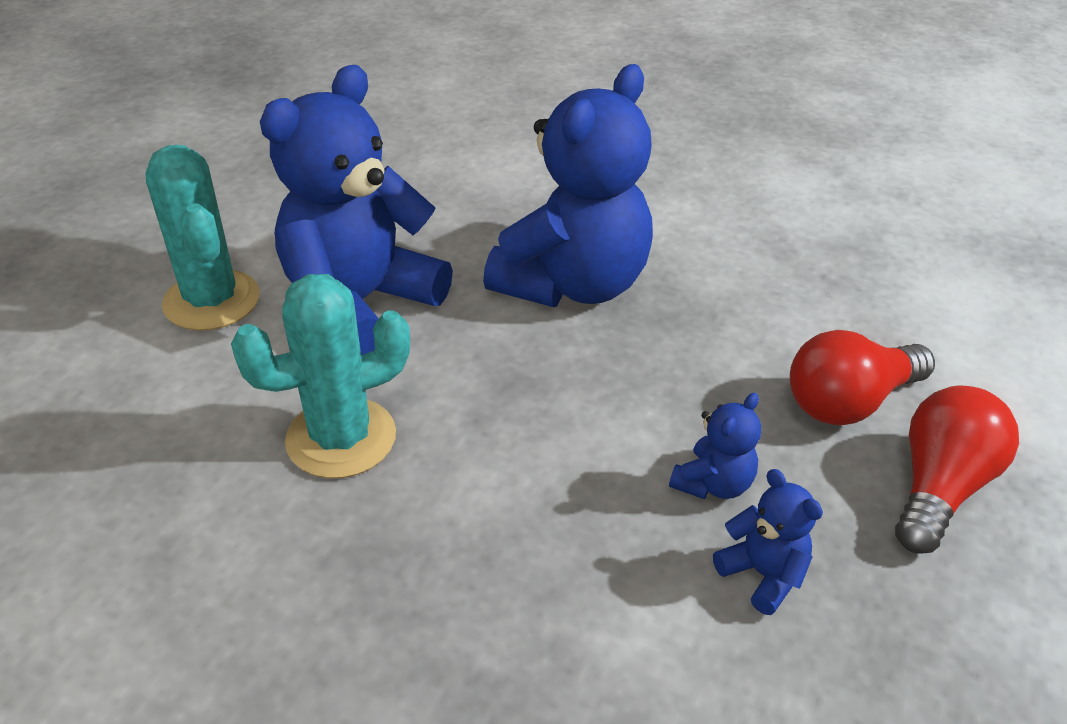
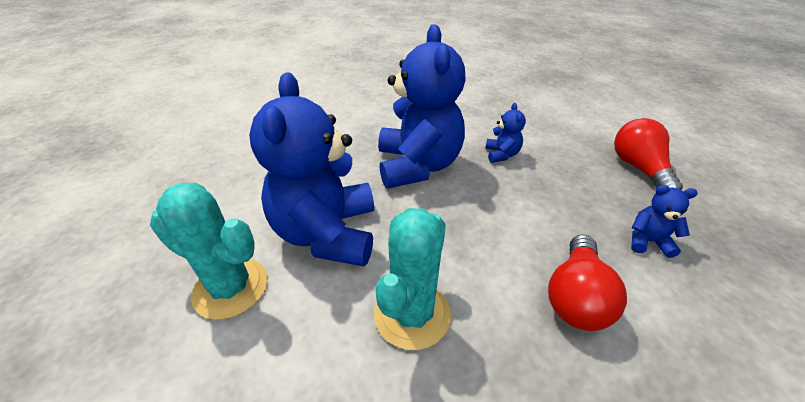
camera: 40 degrees left, 0 degrees up
blue teddy bear [669,393,761,499] -> blue teddy bear moved to [485,103,526,163]
red light bulb [790,330,935,426] -> red light bulb moved to [548,235,627,331]

